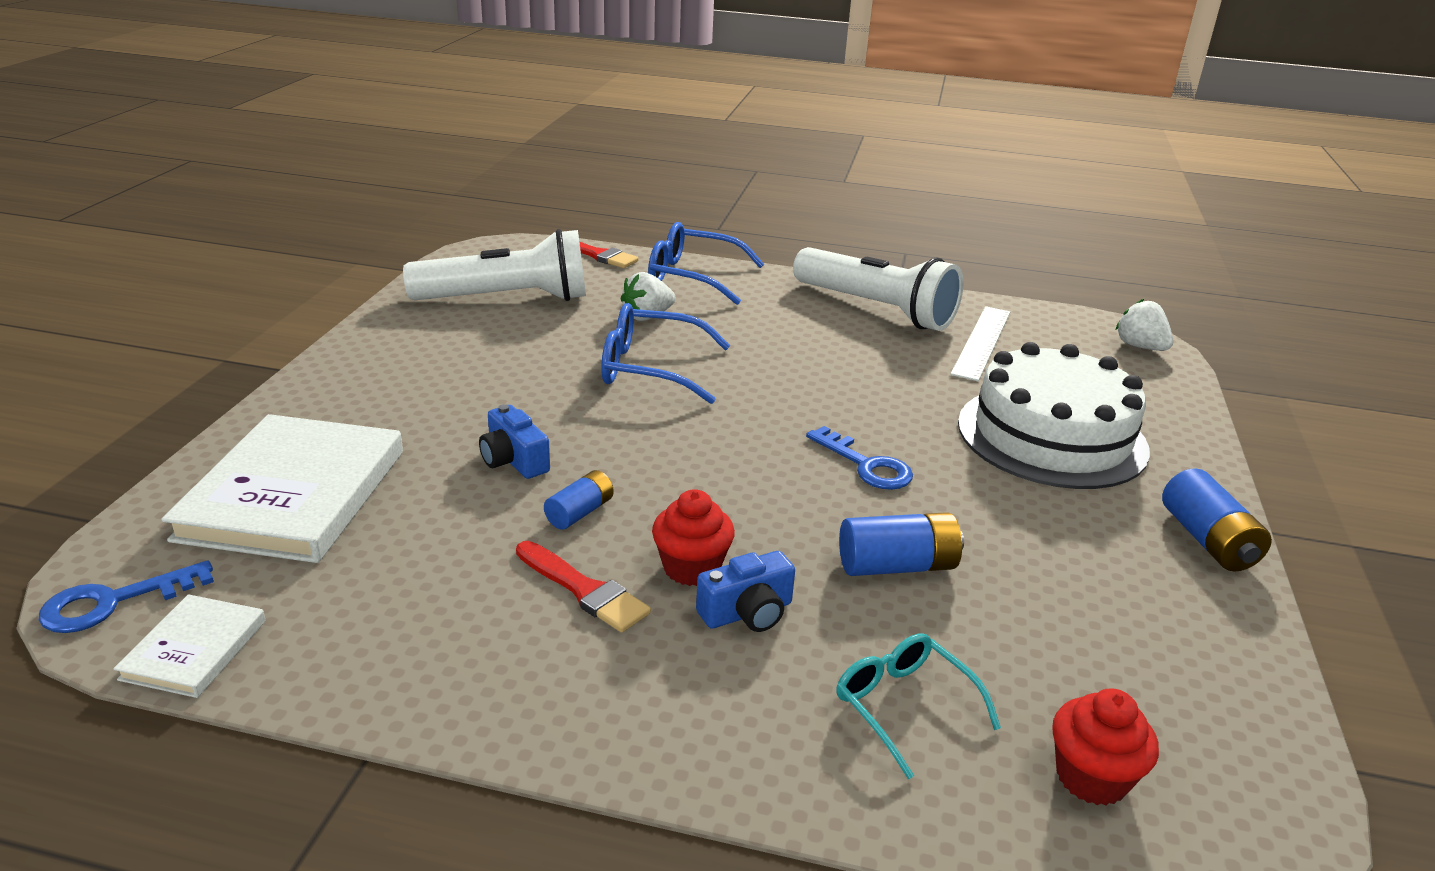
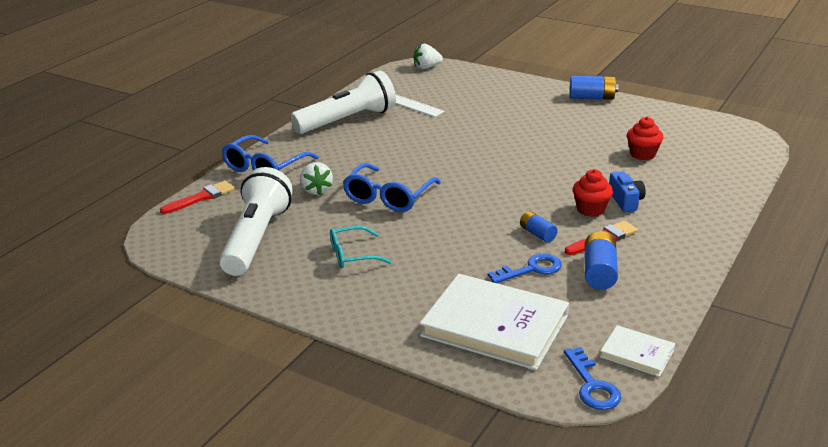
camera: 70 degrees left, 0 degrees up
blue camera [479,404,550,479] -> none
blue key [806,426,913,490] -> blue key moved to [488,253,562,283]
turquoise glasses [836,633,1001,779] -> turquoise glasses moved to [330,226,392,268]
blue battery [839,512,964,576] -> blue battery moved to [585,231,618,290]
white cake [958,342,1150,489] -> none
red cupcake [1052,689,1159,806] -> red cupcake moved to [627,117,664,160]

